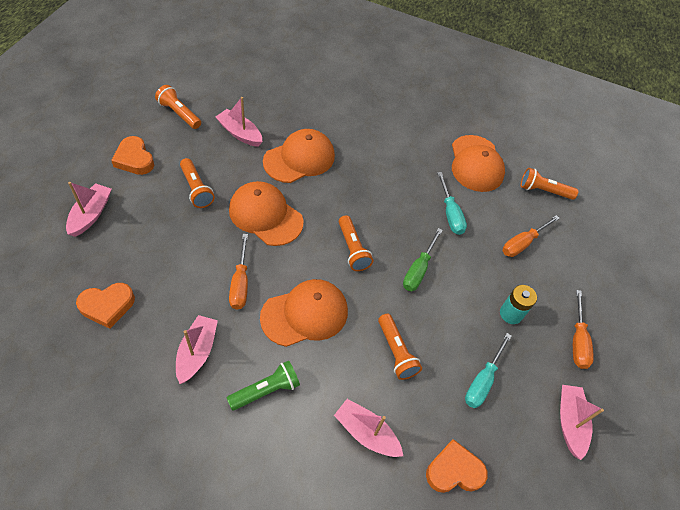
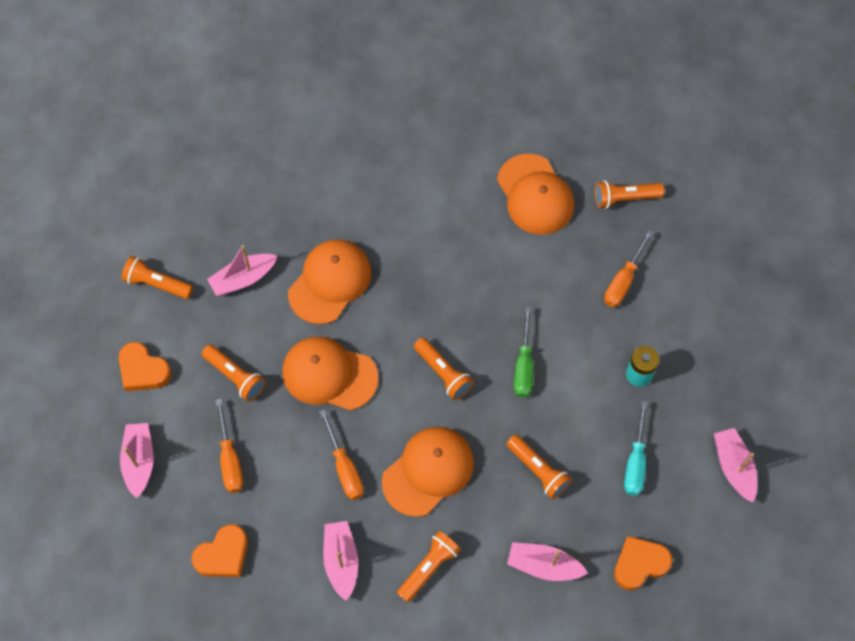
camera: 15 degrees left, 10 degrees up
pink boat [216,97,262,147] -> pink boat turned 45 degrees counterclockwise [207,245,278,296]
green flashlight [227,361,300,411] -> orange flashlight [397,531,461,603]
turquoise screwdriver [437,172,467,235] -> none
orange screwdriver [573,290,594,369] -> orange screwdriver moved to [216,399,243,493]

